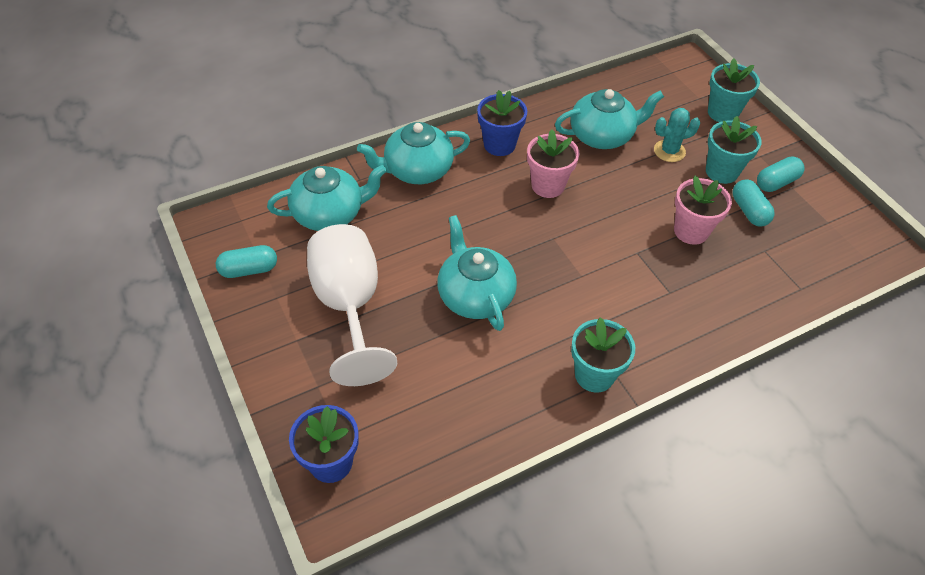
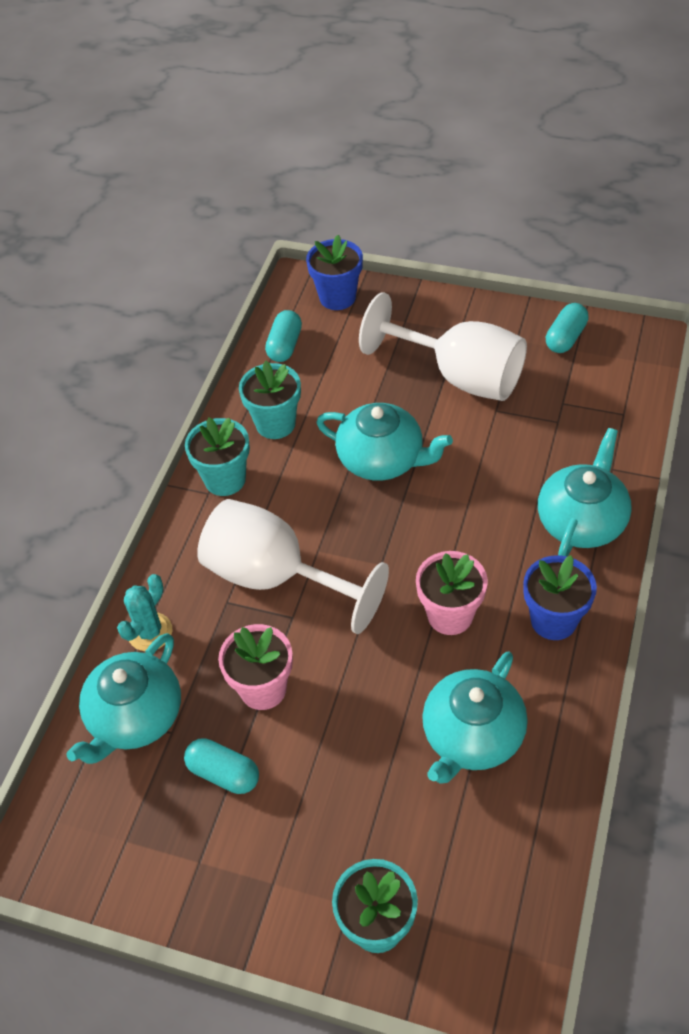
camera: 140 degrees right, 0 degrees up
turquoise teapot [267,165,387,231] -> turquoise teapot moved to [66,633,181,764]
turquoise cactus [654,108,700,162] -> turquoise cactus moved to [117,574,172,651]
turquoise flower pot [706,116,762,184] -> turquoise flower pot moved to [239,361,301,439]
turquoise capsule [757,156,805,192] -> turquoise capsule moved to [265,310,302,362]
none -> white goblet [197,499,389,634]

